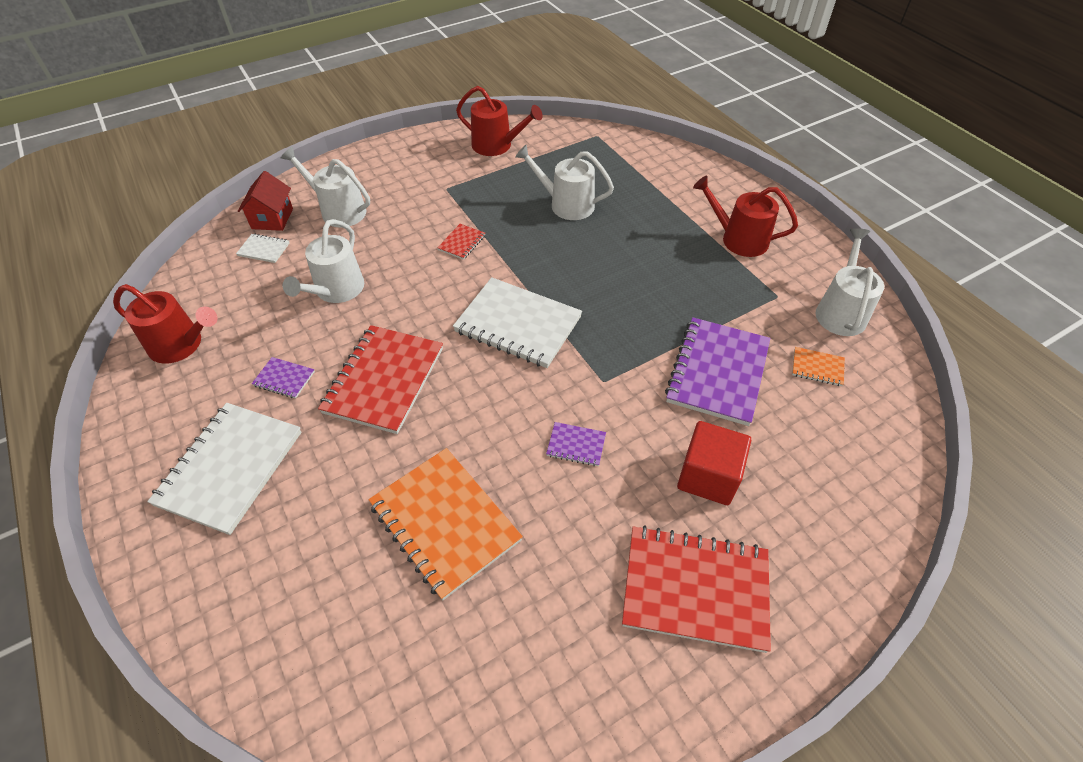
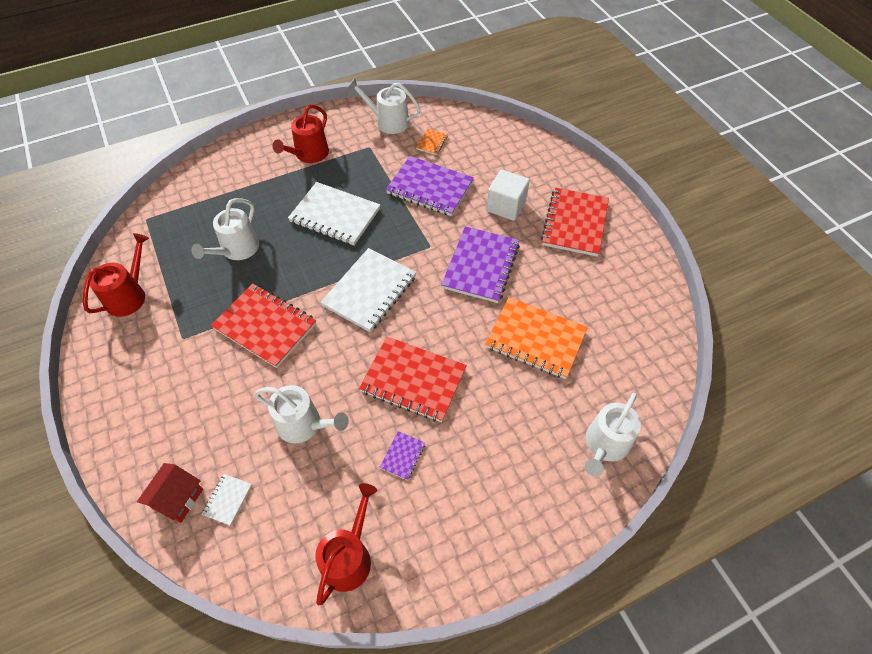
camera: 85 degrees left, 5 degrees up
white notebook [147,403,301,535] -> white notebook moved to [288,182,380,246]
red house [238,171,293,231] -> red house turned 75 degrees counterclockwise [137,463,203,523]
white watering can [281,147,370,227] -> white watering can moved to [585,393,641,477]
orange notebook [368,448,523,600] -> orange notebook turned 60 degrees clockwise [485,297,588,379]
red notebook [438,224,485,260] -> red notebook [211,283,316,368], size x2.27
purple notebook [546,422,606,466] -> purple notebook [441,226,520,303], size x2.27
red cube [677,421,751,505] -> white cube [486,169,530,221]

